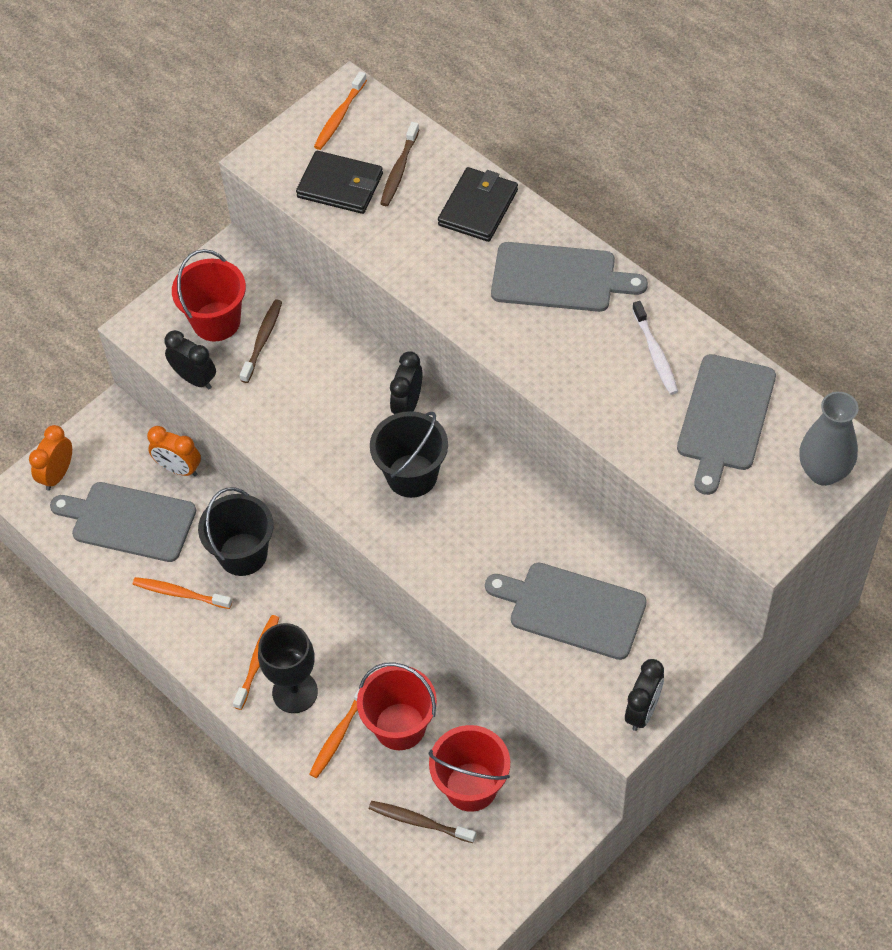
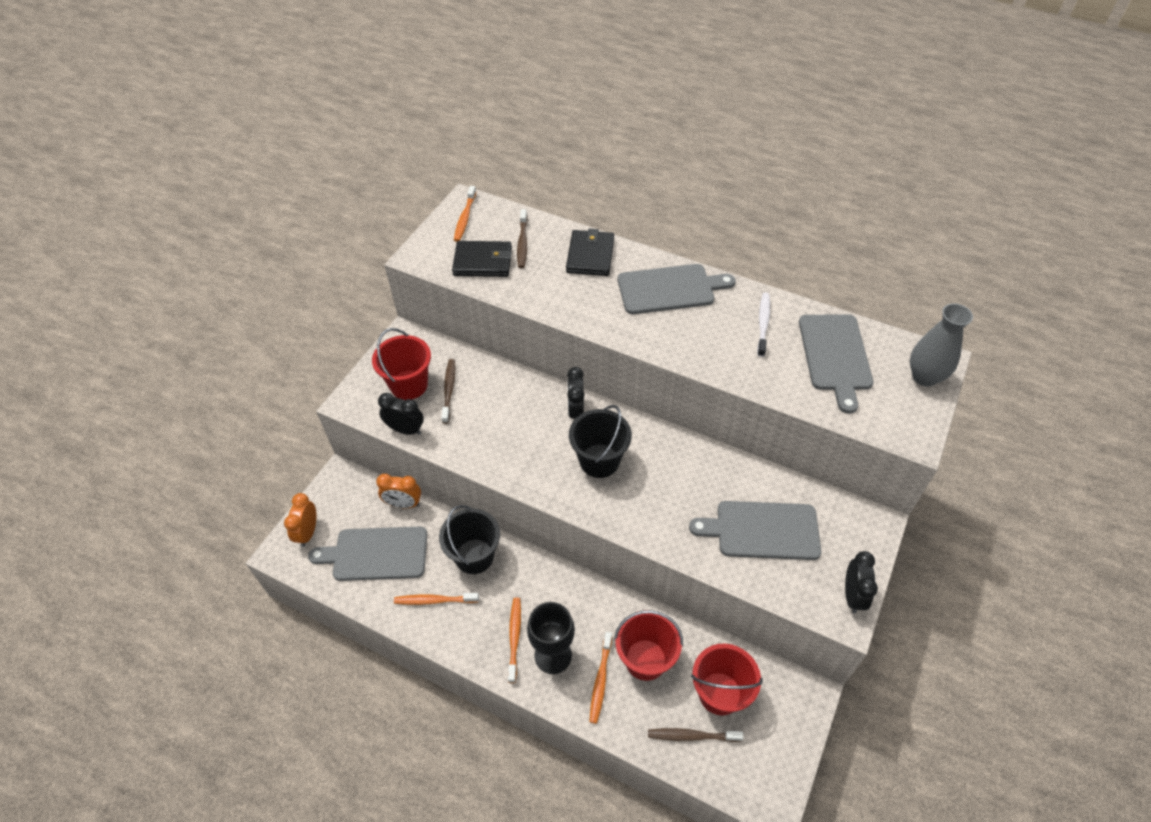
camera: 20 degrees left, 5 degrees down
white toothbrush [632,301,678,395] -> white toothbrush turned 135 degrees counterclockwise [757,293,770,357]

